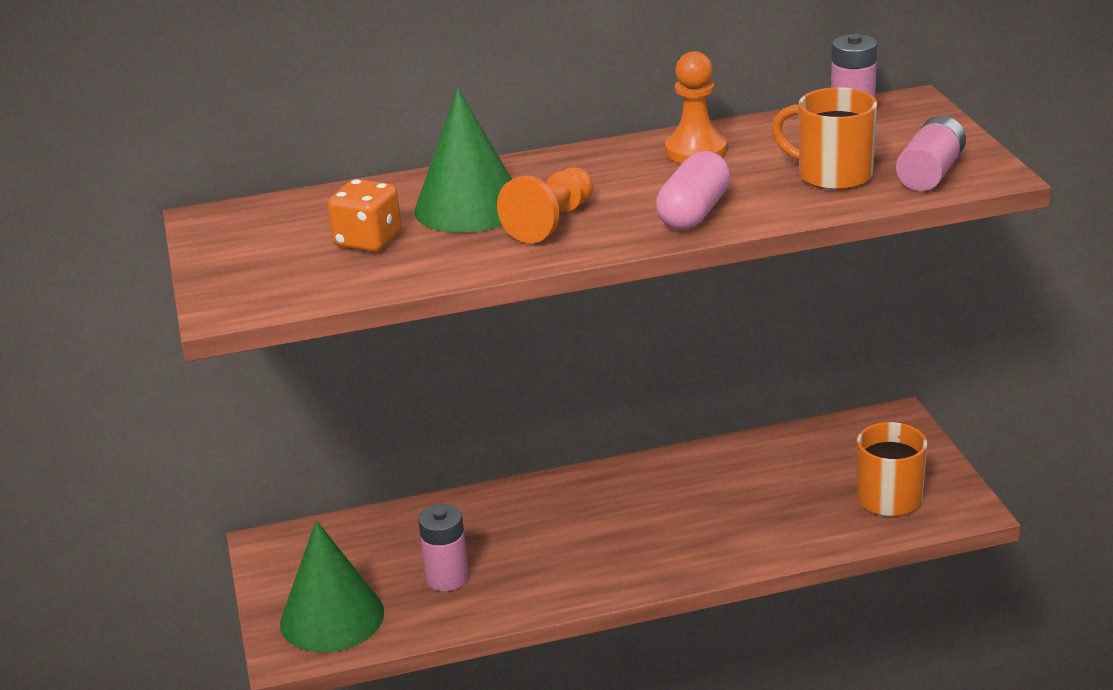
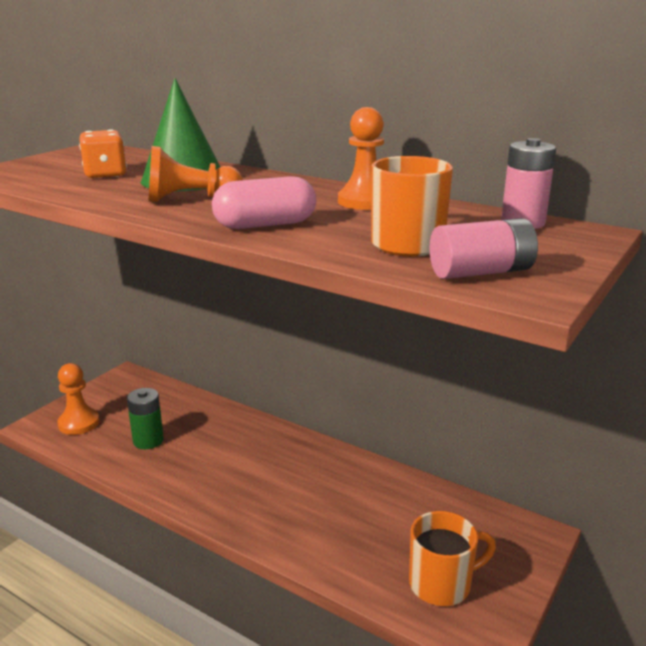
camera: 45 degrees right, 5 degrees down
green cone [280,520,384,652] -> orange pawn [57,363,100,435]
pink battery [418,504,469,591] -> green battery [127,388,164,449]

